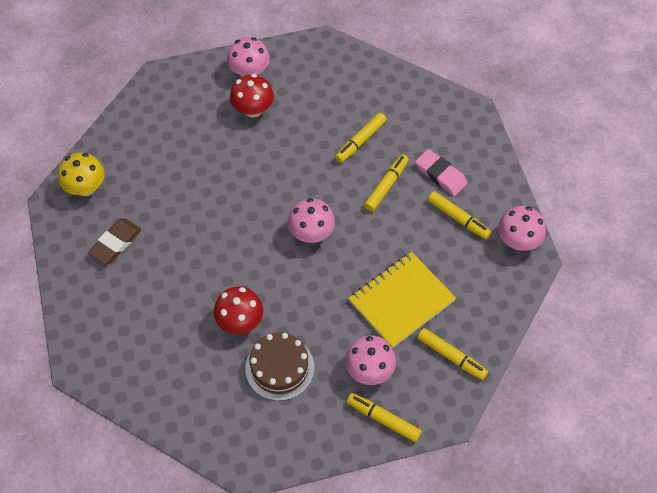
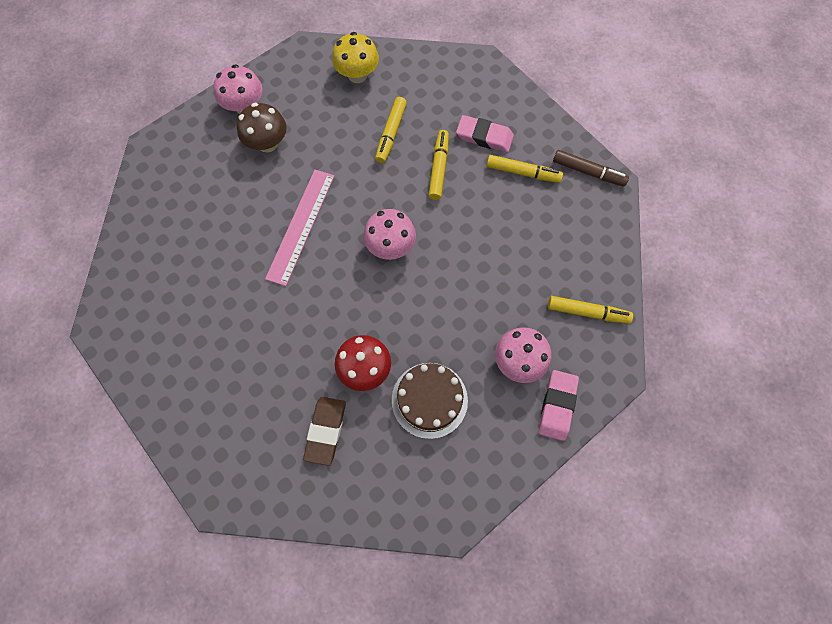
camera: 25 degrees left, 10 degrees up
yellow mushroom [58,153,105,196] -> yellow mushroom moved to [332,32,379,83]
brown eraser [88,219,141,264] -> brown eraser moved to [303,397,346,466]
red mushroom [230,74,274,118] -> brown mushroom [237,103,287,152]
yellow marker [347,393,422,442] -> pink eraser [539,370,579,441]
yellow notebook [348,252,456,348] -> none
pink mushroom [498,206,546,251] -> brown marker [553,150,629,187]
none -> pink ruler [265,170,334,286]

